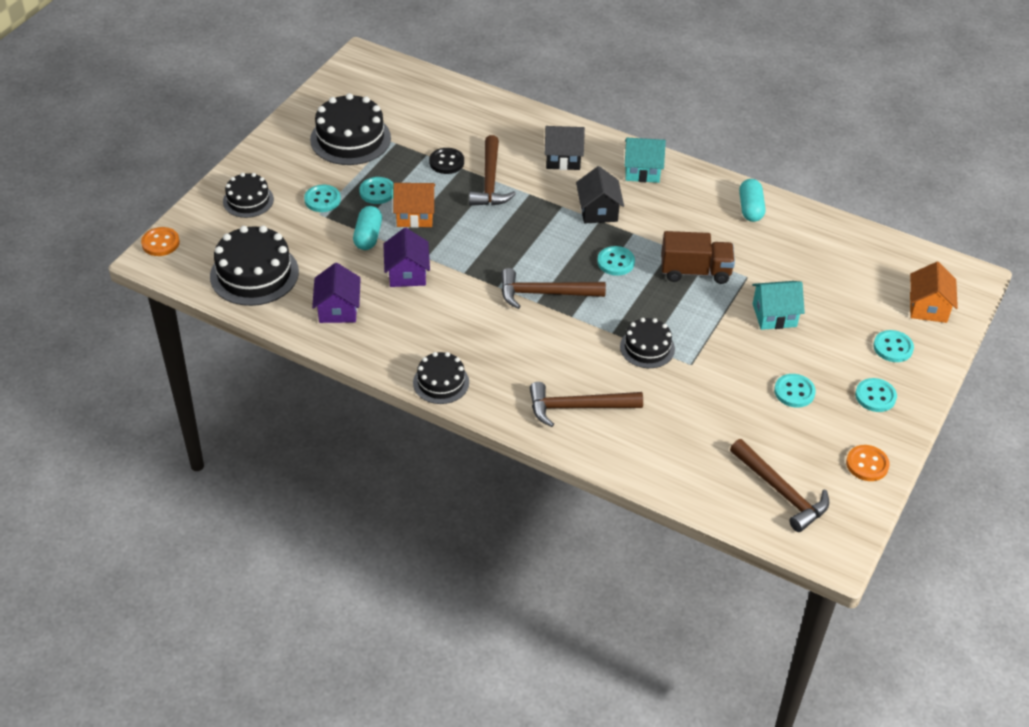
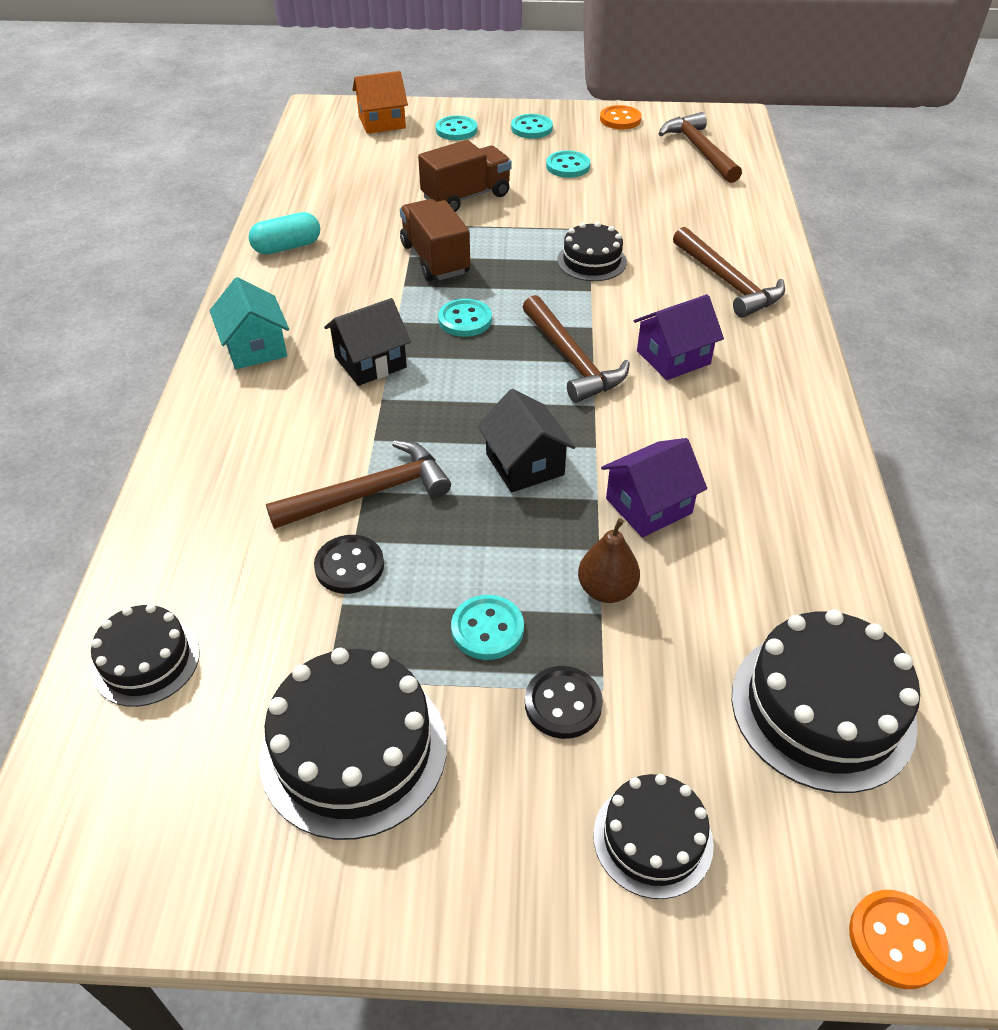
camera: 115 degrees left, 0 degrees up
turquoise button [304,185,341,212] -> black button [525,666,603,739]
purple house [312,263,361,323] -> purple house moved to [634,294,724,380]
turquoise capsule [353,206,382,250] -> brown pear [578,518,640,603]
orange house [393,183,435,228] -> none
black cake [413,352,469,404] -> black cake moved to [91,604,200,707]
black house [545,126,585,170] -> black house moved to [477,389,576,493]
brown hammer [730,439,829,532] -> brown hammer turned 45 degrees counterclockwise [659,112,742,183]
turquoise house [752,281,805,330] -> brown truck [418,140,512,212]

